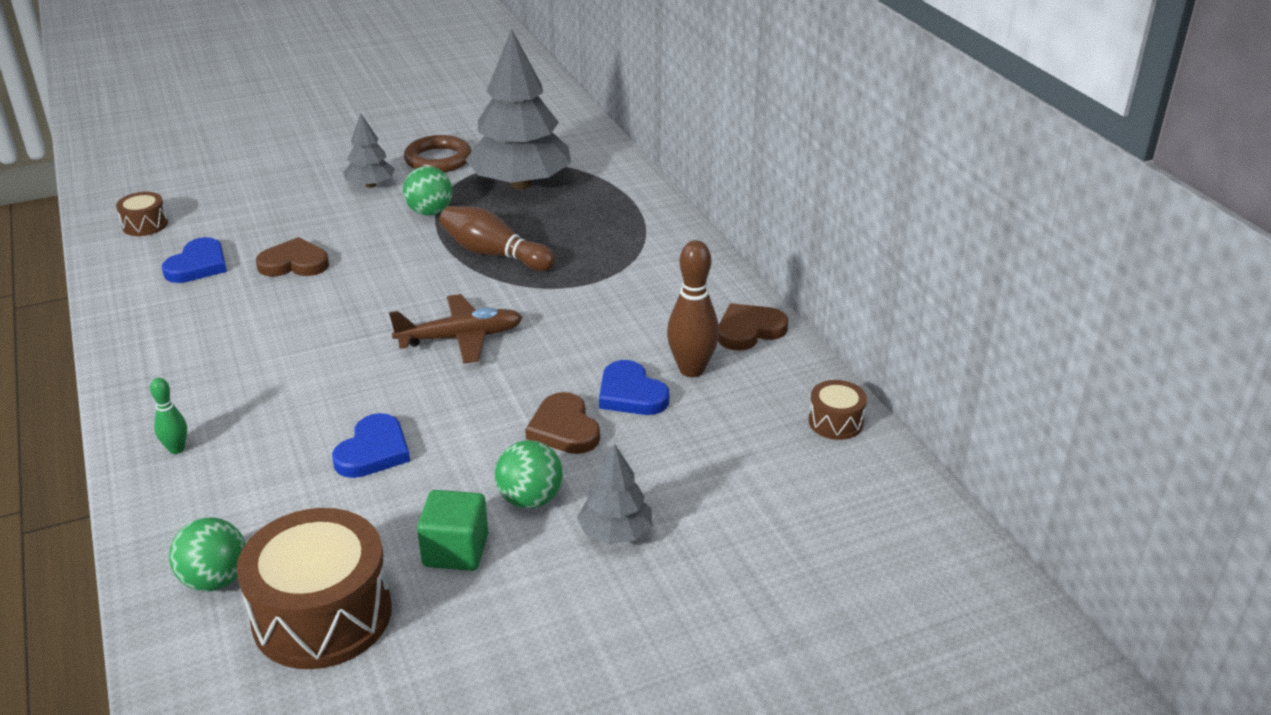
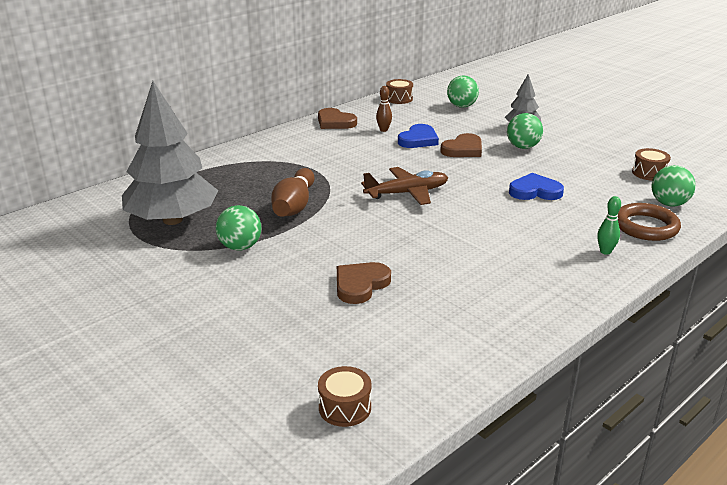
camera: 110 degrees left, 5 degrees down
blue heart [162,237,227,283] -> none
brown drum [236,508,392,669] -> brown drum [632,148,671,181], size x0.48
brown heart [256,237,329,277] -> brown heart turned 60 degrees clockwise [337,262,391,304]
grey tree [343,113,395,188] -> none
brown plane [389,294,523,364] -> brown plane turned 105 degrees clockwise [361,167,448,205]
brown ring [404,135,472,172] -> brown ring moved to [617,203,681,241]
green cube [417,490,488,571] -> none
brown bowling pin [667,240,719,377] -> brown bowling pin [376,86,392,132], size x0.54
none -> green ball [447,76,479,108]

